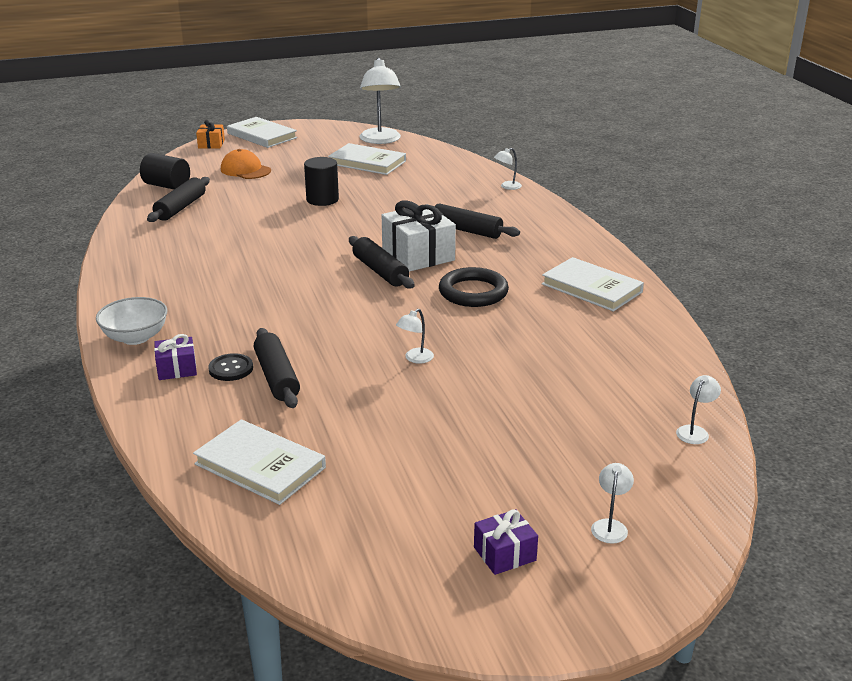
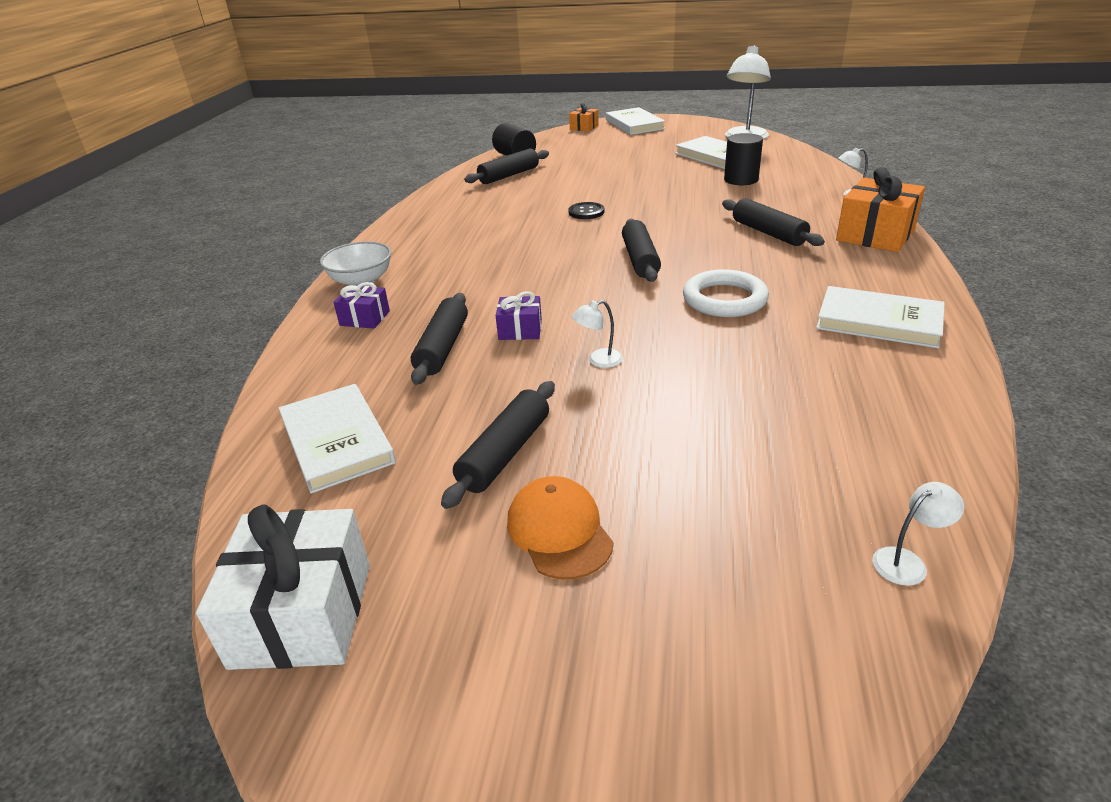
camera: 30 degrees right, 5 degrees up
black button [208,353,253,381] -> black button moved to [568,202,604,219]
orange cap [221,149,271,179] -> orange cap moved to [507,476,614,579]
black cylinder [304,157,339,206] -> black cylinder moved to [724,133,763,185]
white gift [382,200,456,272] -> white gift moved to [196,504,370,670]
black ring [439,267,509,307] -> white ring [683,269,769,317]
purple gift [474,509,538,575] -> purple gift moved to [495,291,542,340]
white book [542,257,644,312] -> white book turned 45 degrees counterclockwise [816,286,945,348]
white lamp [591,463,634,544] -> none
none -> black rolling pin [441,381,555,509]
none -> orange gift [836,167,925,252]

